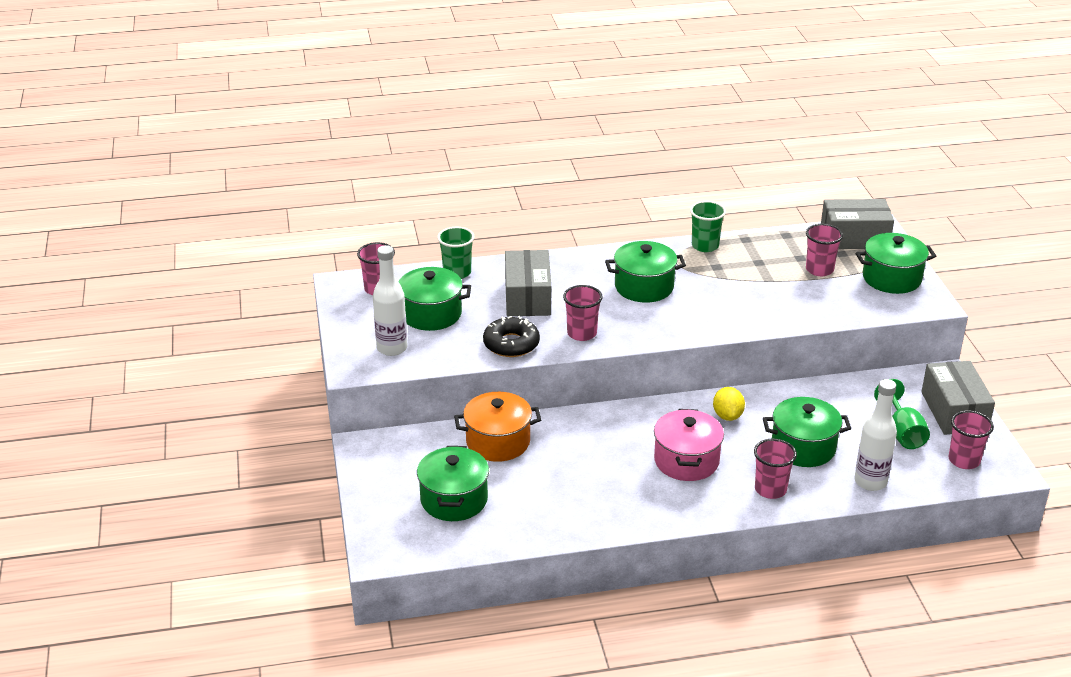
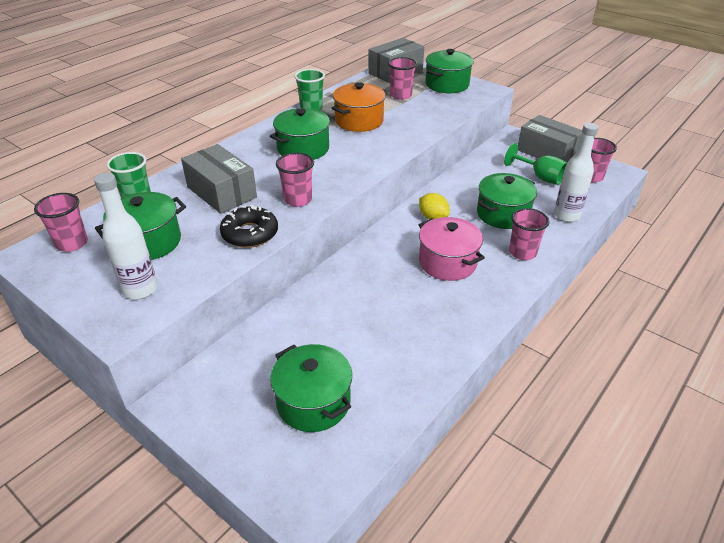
camera: 40 degrees left, 5 degrees up
orange pot [454,392,541,462] -> orange pot moved to [332,82,386,132]

